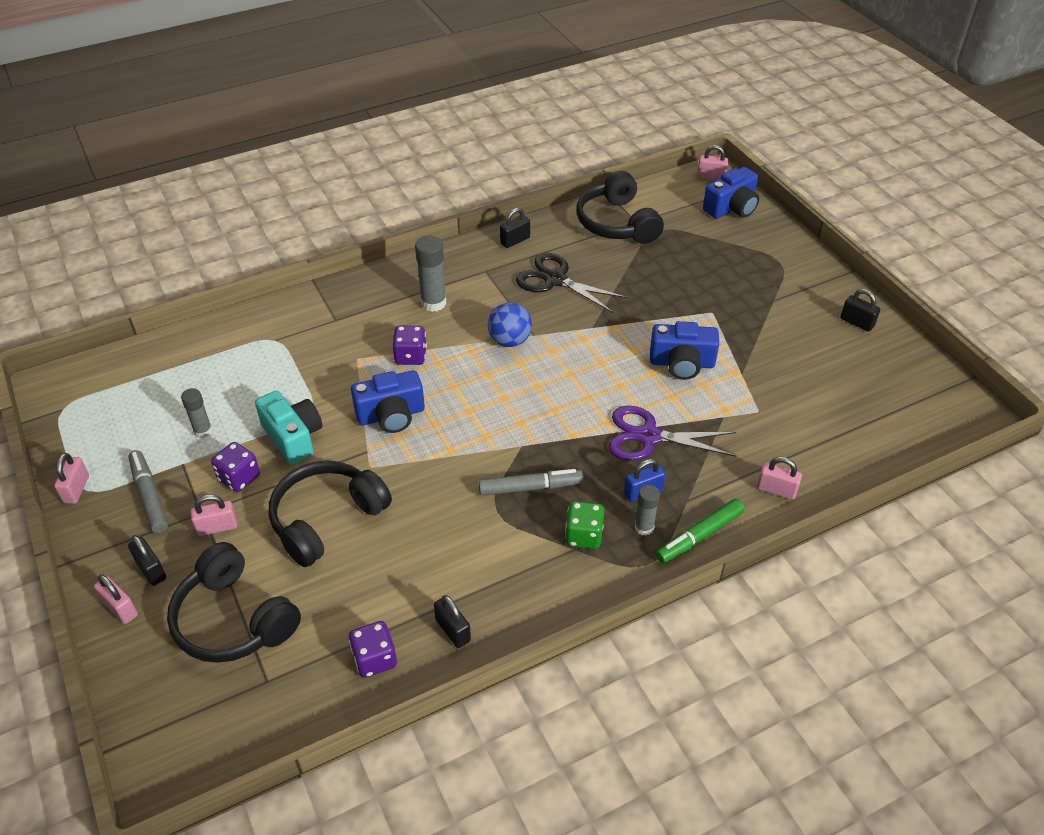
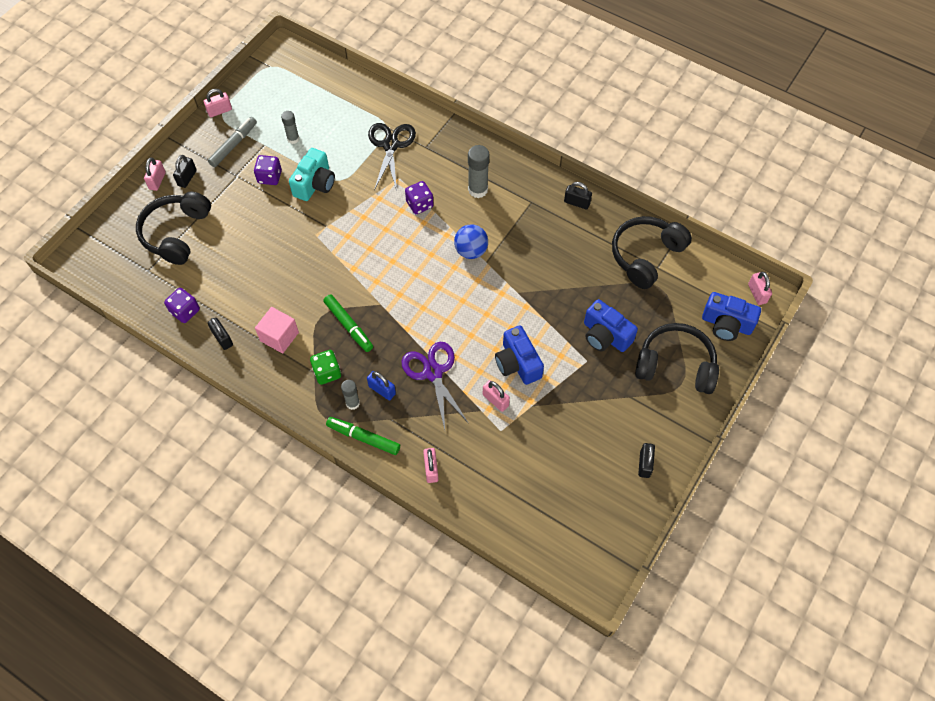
camera: 60 degrees right, 15 degrees up
pink padlock [190,494,238,536] -> pink padlock moved to [483,380,510,412]
black headphones [269,461,392,567] -> black headphones moved to [635,323,719,394]
blue camera [351,370,425,433] -> blue camera moved to [584,299,638,352]
black padlock [434,595,471,648] -> black padlock turned 60 degrees counterclockwise [208,318,233,350]
grey marker [478,469,584,496] -> green marker [323,294,373,352]
black scissors [516,253,628,313] -> black scissors moved to [368,123,416,191]
none -> pink cube [255,307,299,354]

